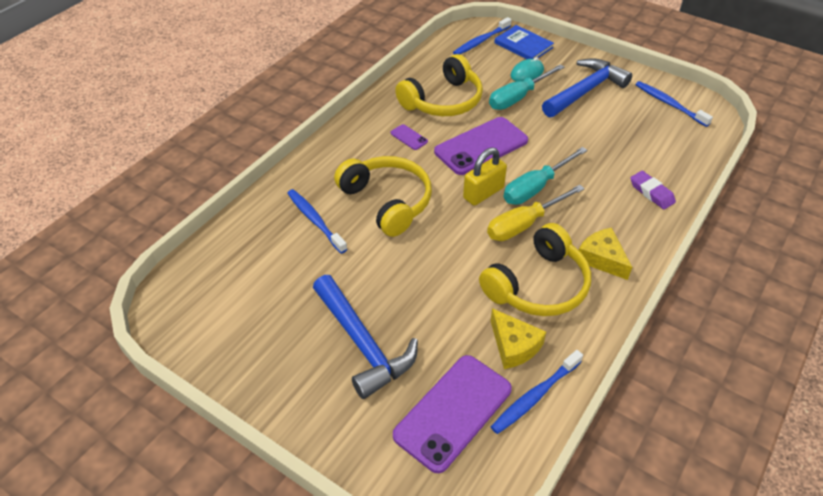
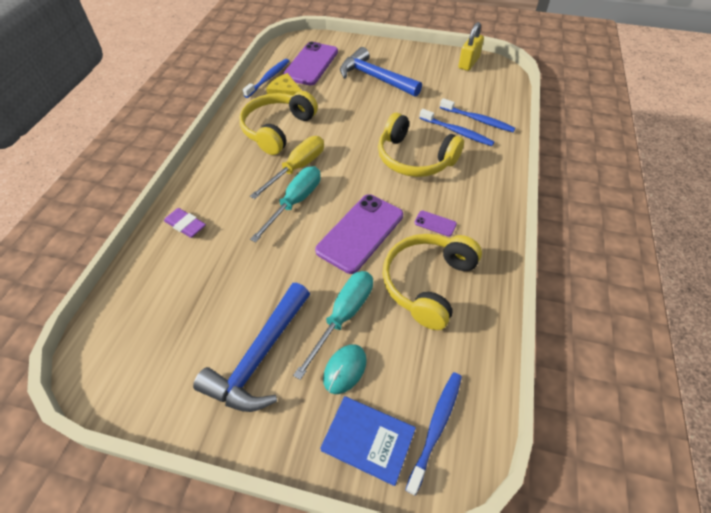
camera: 160 degrees right, 5 degrees up
yellow padlock [463,148,507,206] -> yellow padlock moved to [458,22,484,71]
yellow cheese [579,227,632,280] -> none
blue toothbrush [635,81,713,127] -> blue toothbrush moved to [440,98,515,132]

